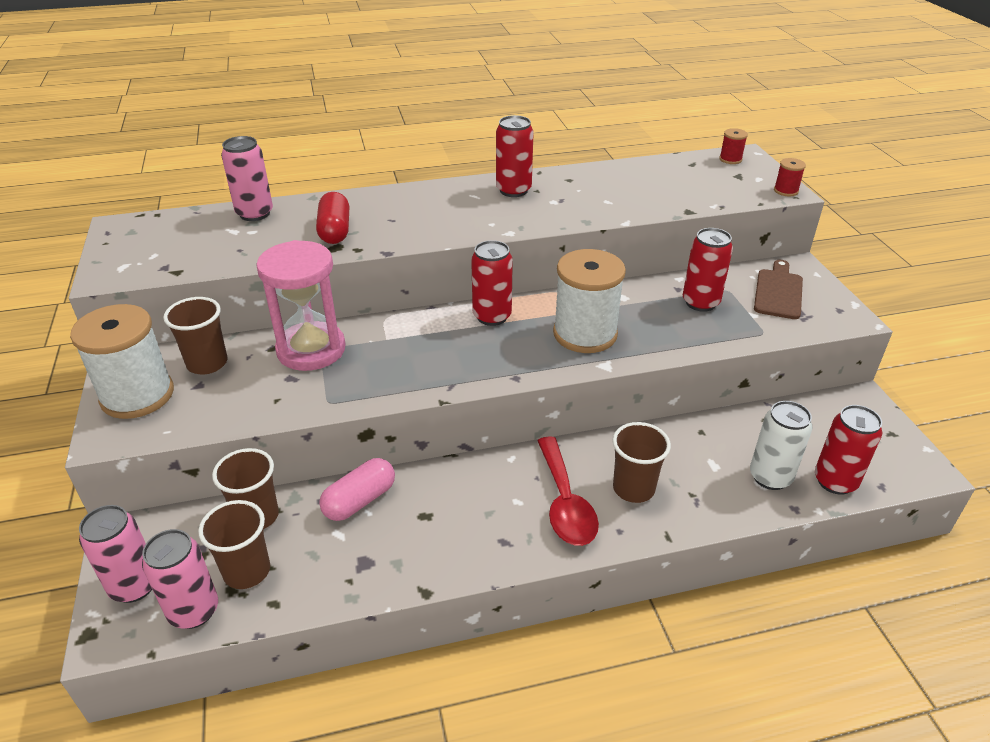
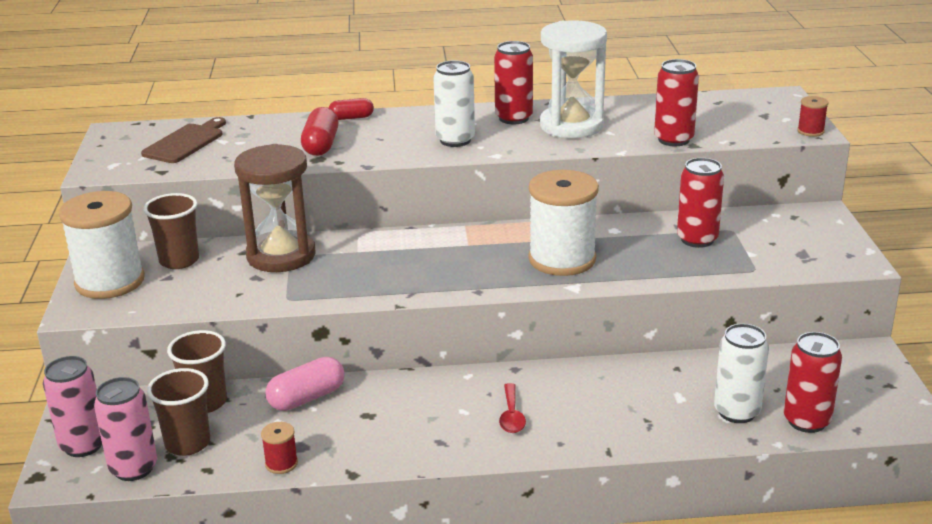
camera: 10 degrees right, 10 degrees down
pink can [221,136,273,221] -> none
pink hourglass [256,240,346,371] -> brown hourglass [234,144,316,272]
red can [471,240,513,326] -> red can moved to [654,59,699,146]
red spoon [537,436,599,546] -> red spoon [499,383,526,433], size x0.55
brown cup [612,422,671,503] -> none
red spool [719,128,748,164] -> red spool moved to [261,422,298,474]
brown cutting board [754,260,803,319] -> brown cutting board moved to [141,117,226,163]
none -> red capsule [328,98,374,120]
none -> white can [433,60,475,147]
none -> white hourglass [540,20,607,138]

